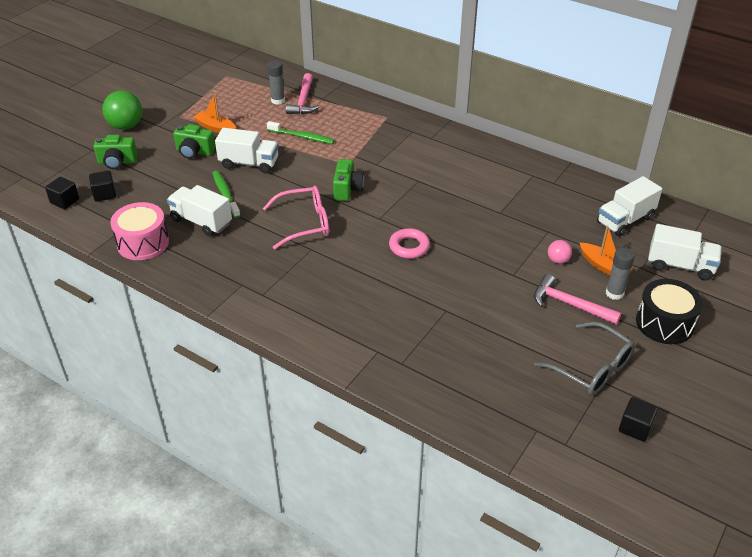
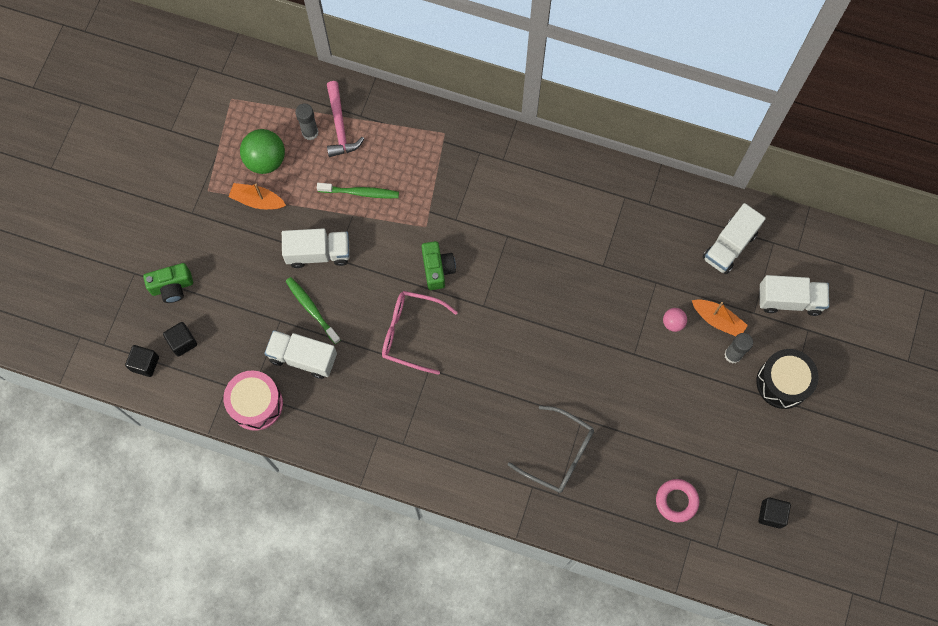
camera: 15 degrees left, 30 degrees up
green ball [102,90,142,130] -> green ball moved to [240,129,285,174]
green camera [173,124,215,159] -> none
pink glasses [263,186,329,249] -> pink glasses turned 135 degrees counterclockwise [382,291,458,375]
pink ring [389,228,430,259] -> pink ring moved to [656,479,699,523]
pink hammer [534,274,621,325] -> none
grey glasses [534,322,635,395] -> grey glasses moved to [508,406,594,493]

